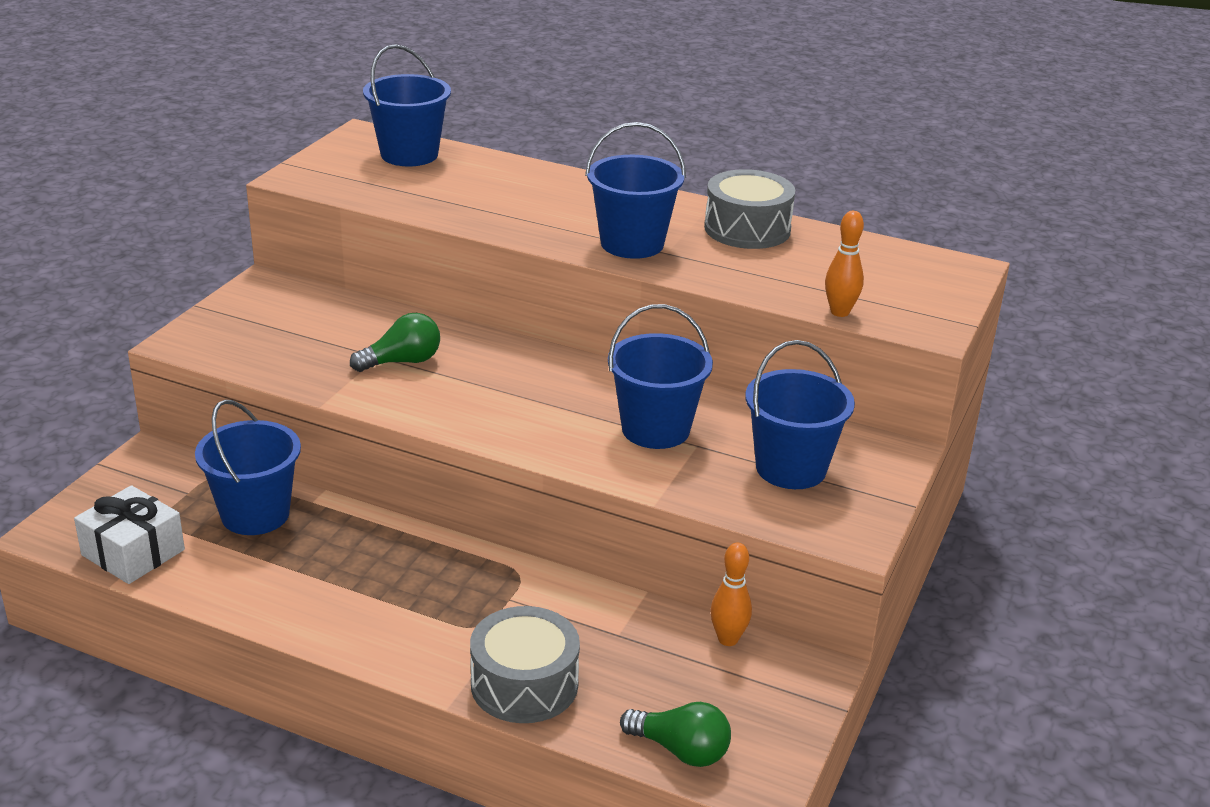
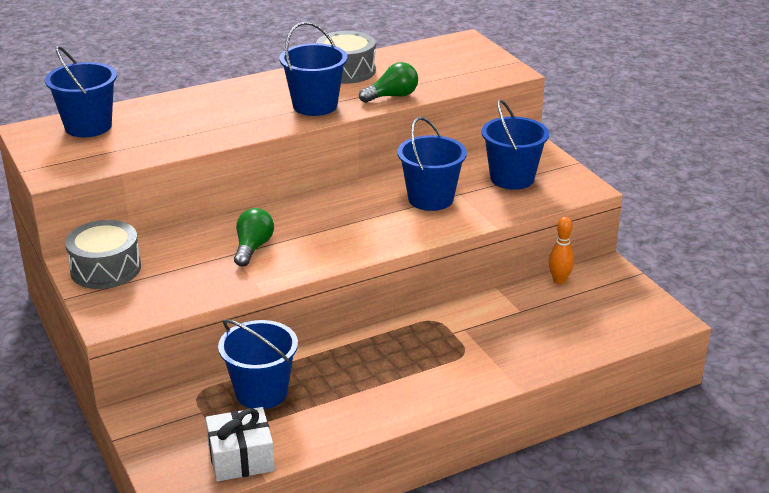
camera: 50 degrees left, 0 degrees up
grey drum [470,606,580,723] -> grey drum moved to [65,220,141,289]
green light bulb [620,702,731,767] -> green light bulb moved to [359,62,418,103]
orange bowling pin [825,211,864,317] -> none

